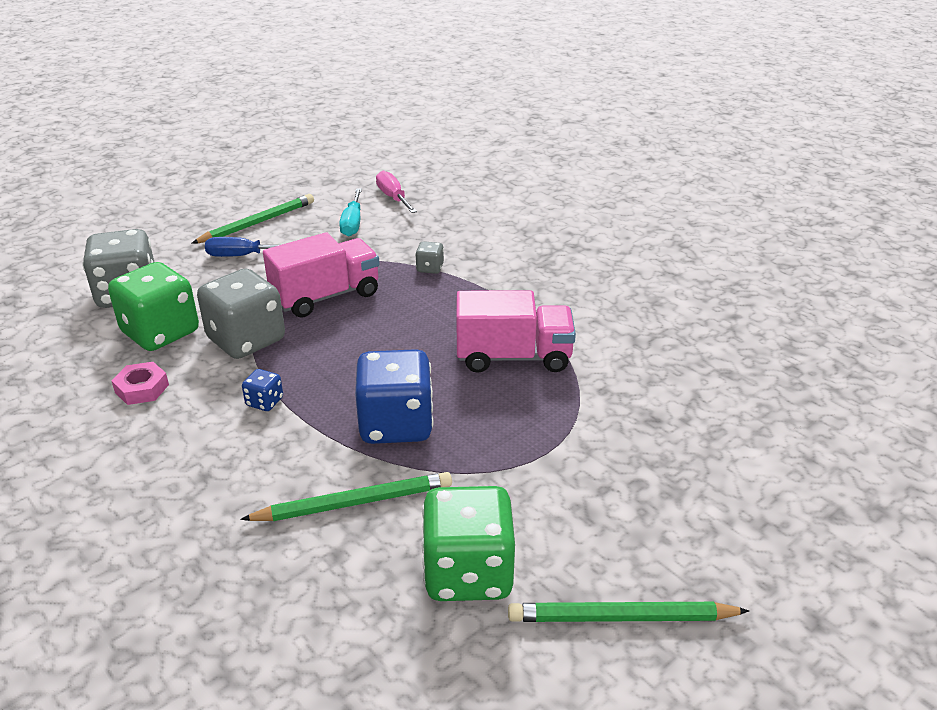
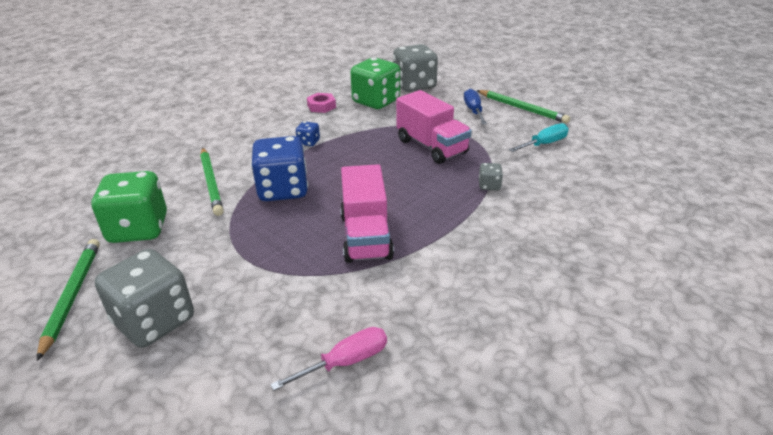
camera: 85 degrees right, 0 degrees up
grey dice [197,269,285,359] -> grey dice moved to [95,249,194,348]
turquoise screwdriver [339,188,362,237] -> turquoise screwdriver turned 150 degrees clockwise [509,123,569,152]
pink screwdriver [376,171,417,213] -> pink screwdriver moved to [270,327,387,391]

